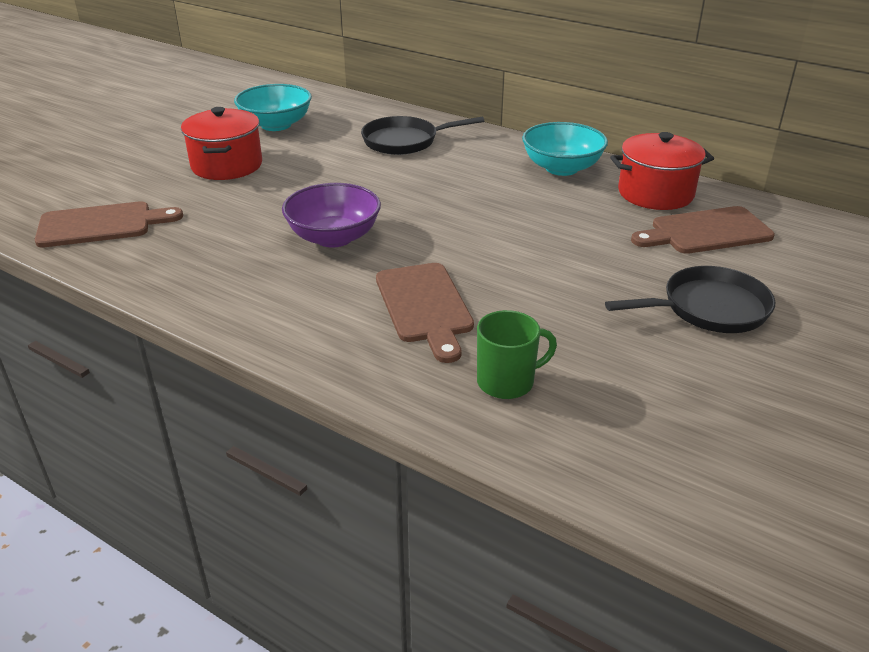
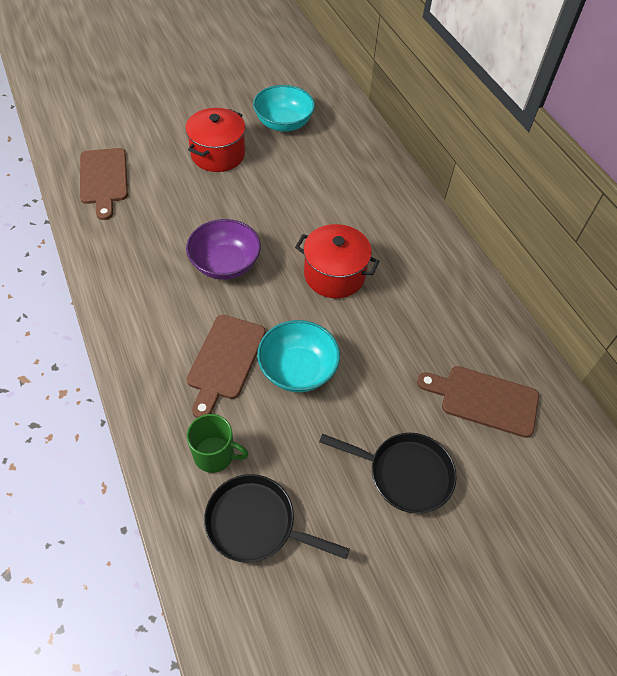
camera: 30 degrees right, 20 degrees up
brown cutting board [35,201,183,247] -> brown cutting board turned 60 degrees clockwise [80,148,128,220]
black pan [361,116,484,155] -> black pan moved to [204,474,350,563]
turquoise bowl [522,122,608,176] -> turquoise bowl moved to [257,320,340,392]
red pot [610,132,714,210] -> red pot moved to [295,224,380,298]

